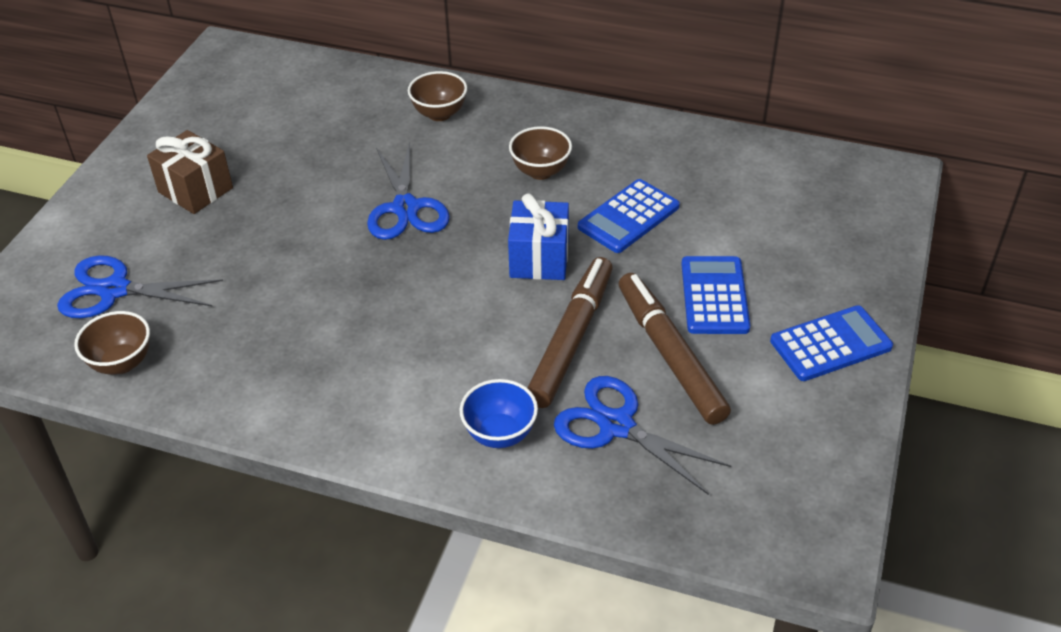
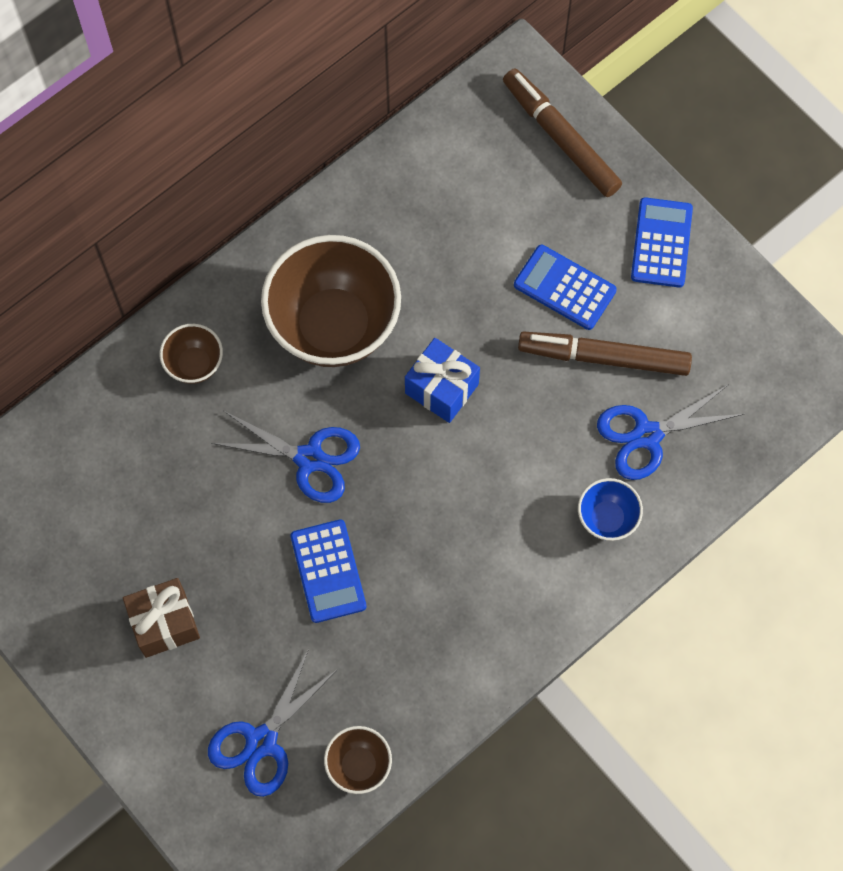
camera: 60 degrees left, 25 degrees up
brown bowl [509,126,572,180] -> brown bowl [261,235,401,367], size x2.18
brown marker [527,257,613,408] -> brown marker moved to [503,68,622,197]
blue calculator [578,179,680,253] -> blue calculator moved to [291,519,366,623]

